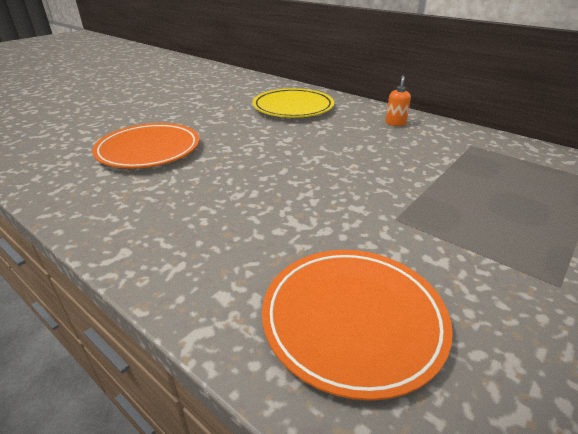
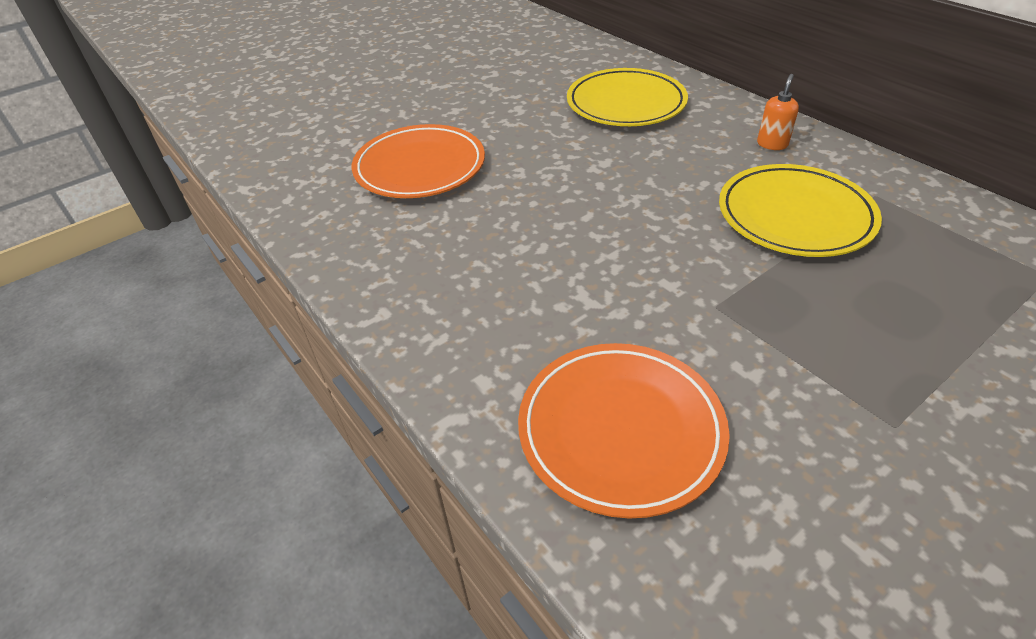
camera: 15 degrees right, 10 degrees up
none -> yellow plate [719,164,882,257]

